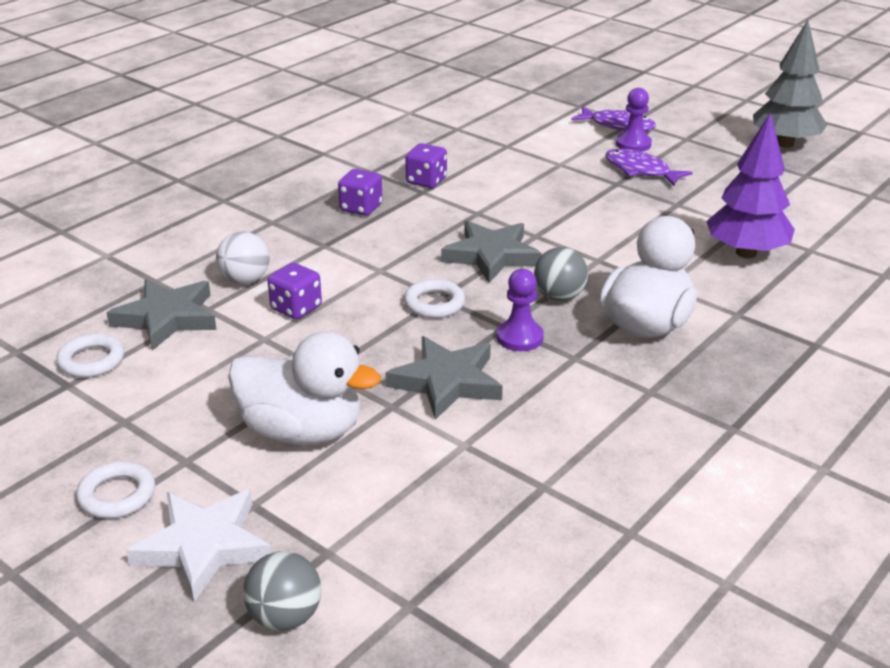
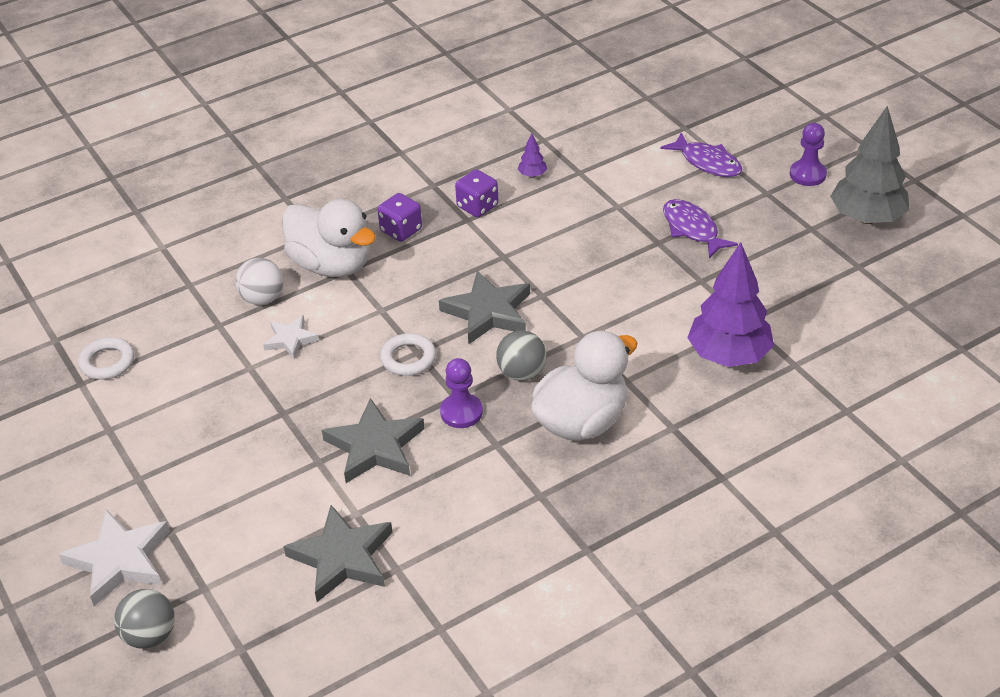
camera: 20 degrees right, 10 degrees up
white ring [76,461,155,519] -> none
grey star [107,279,217,351] -> grey star moved to [284,505,393,602]
white duck [228,331,381,445] -> white duck moved to [282,199,376,277]
purple dice [268,263,322,319] -> white star [263,315,319,359]
purple pawn [616,88,652,152] -> purple pawn moved to [790,123,827,186]
none -> purple tree [518,133,547,177]

